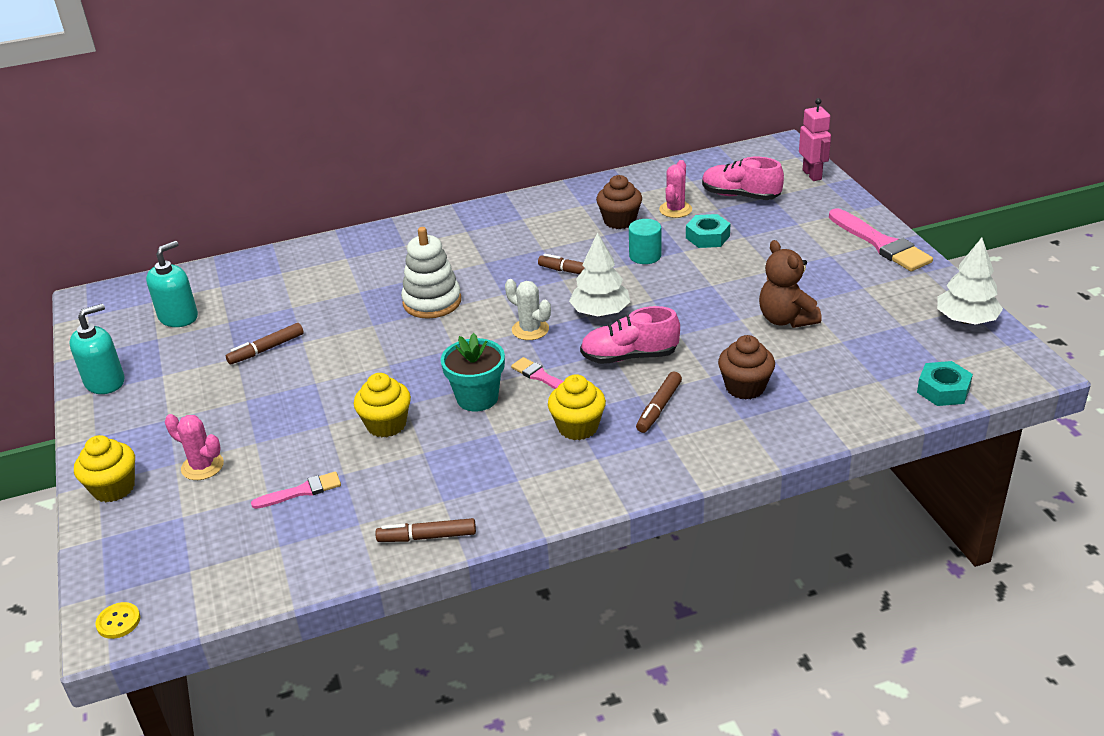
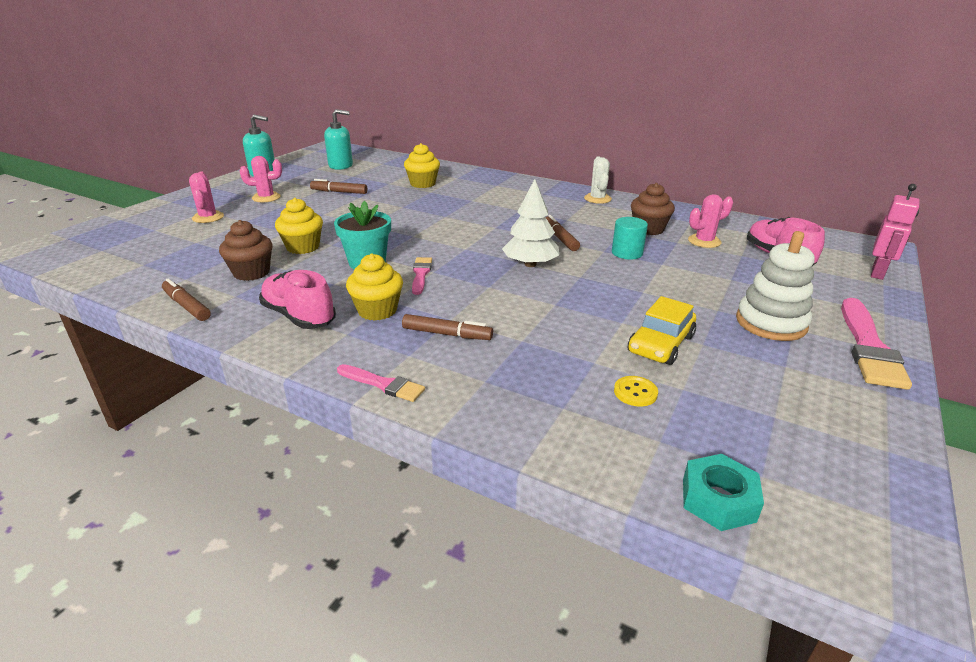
camera: 45 degrees right, 5 degrees down
yellow cupcake [74,435,135,502] -> yellow cupcake moved to [404,143,440,188]
yellow button [95,602,140,639] -> yellow button moved to [614,376,658,407]
pink brush [251,471,341,509] -> pink brush moved to [337,364,425,402]
white stacking toy [401,227,461,319] -> white stacking toy moved to [736,231,815,341]
white cactus [505,279,551,340] -> white cactus moved to [584,157,612,204]
pink shoe [580,306,680,364] -> pink shoe moved to [259,270,336,329]
brown marker [636,371,682,433] -> brown marker turned 150 degrees counterclockwise [402,314,493,340]
turquoise nut [686,214,731,248] -> none
brown cupcake [718,335,775,400] -> brown cupcake moved to [219,220,273,281]
brown teddy bear [759,240,822,328] -> yellow car [628,296,696,365]
white tree [937,238,1003,325] -> none
none -> pink cactus [240,156,282,202]

